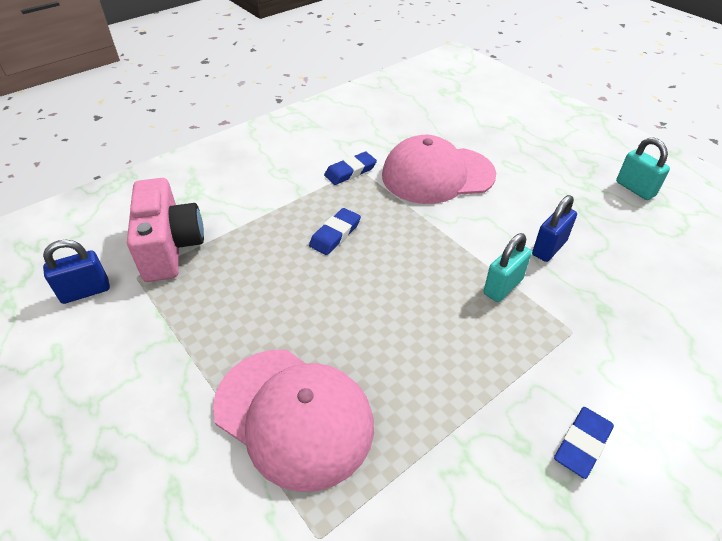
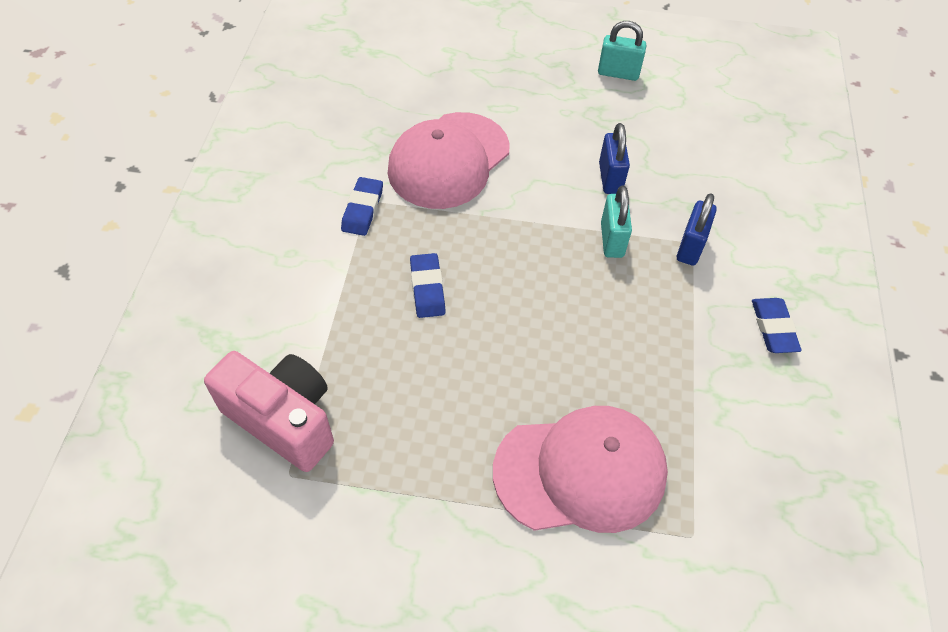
camera: 45 degrees left, 10 degrees up
blue padlock [43,240,110,304] -> blue padlock moved to [677,193,717,266]

